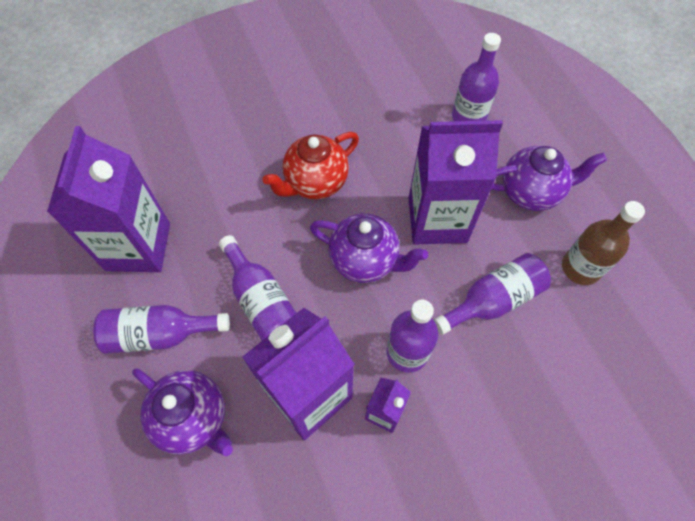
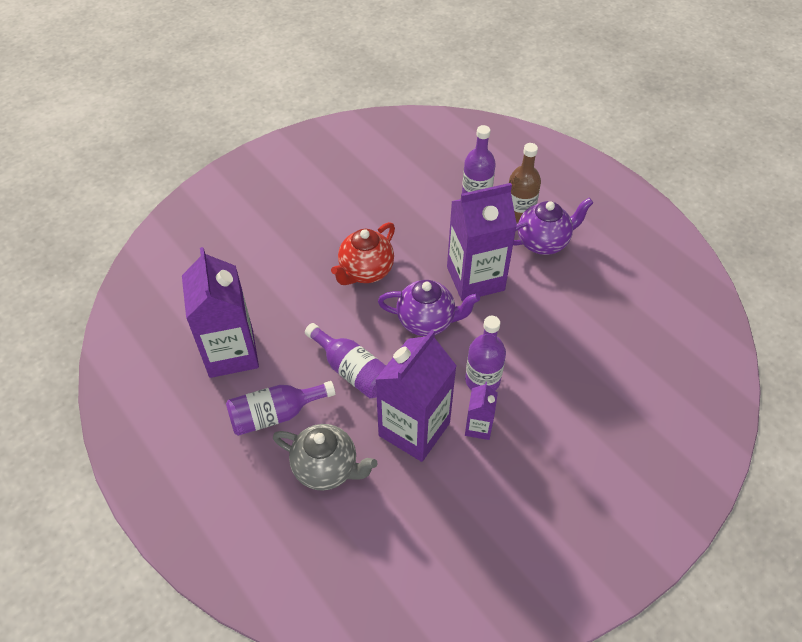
camera: 15 degrees left, 10 degrees down
purple teapot [132,368,233,456] -> grey teapot [273,424,377,490]
purple bottle [434,253,551,335] -> none
brown bottle [562,201,645,285] -> brown bottle moved to [509,143,541,223]

